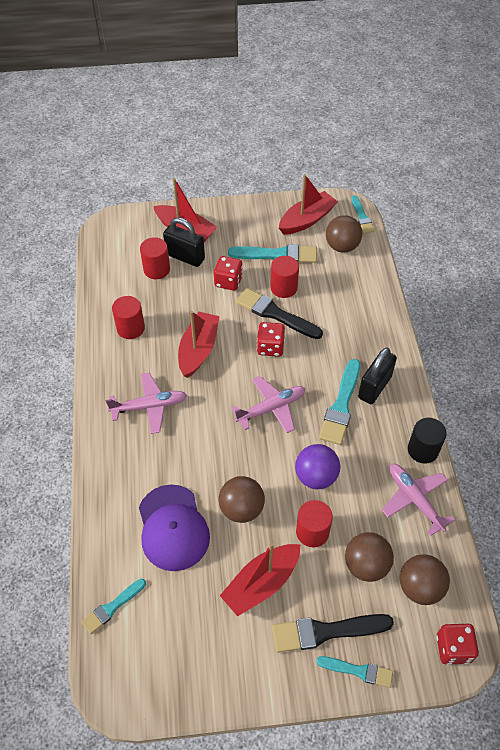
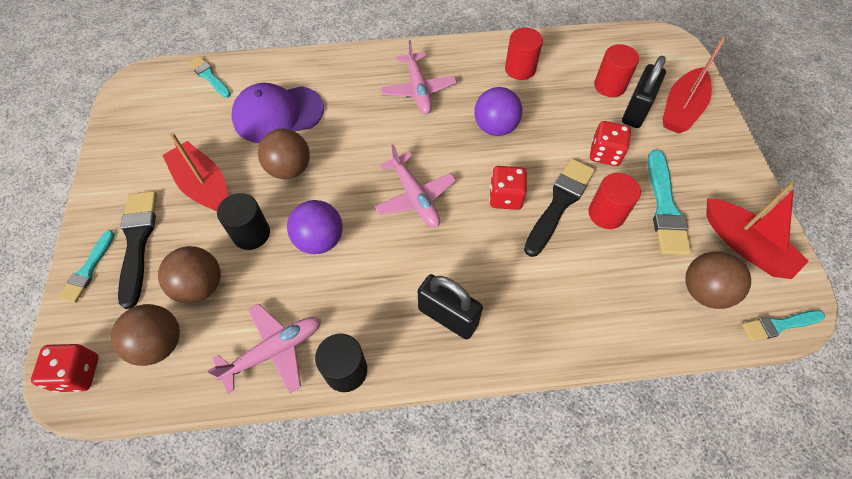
camera: 90 degrees right, 5 degrees up
red boat [178,311,220,378] -> purple ball [474,87,522,136]
red cylinder [296,500,333,547] -> black cylinder [217,193,270,250]
turquoise brush [319,359,360,445] -> none

